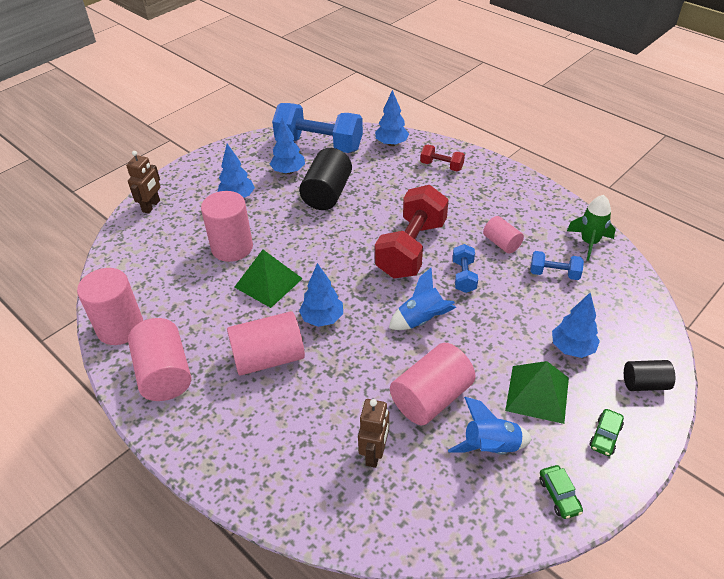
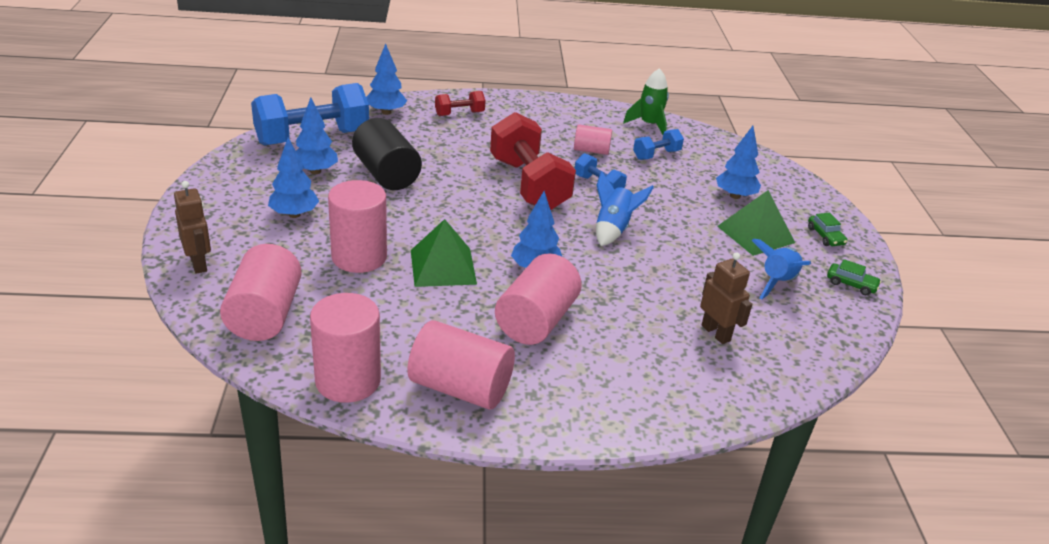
camera: 50 degrees left, 10 degrees down
pink cylinder [390,343,476,425] -> pink cylinder moved to [220,244,302,341]
black cylinder [624,360,675,391] -> none

